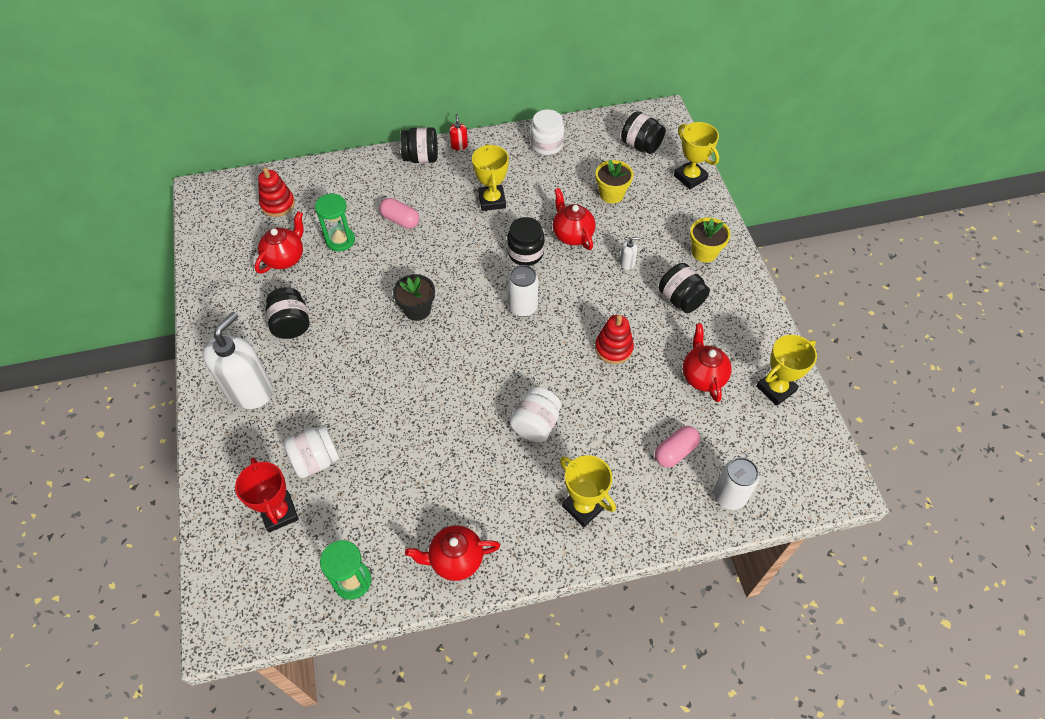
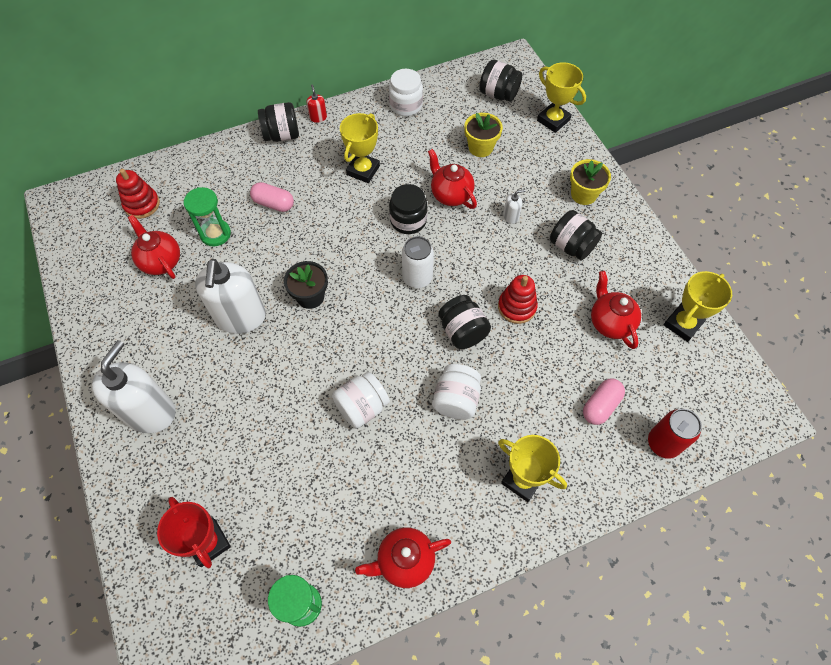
camera: 10 degrees left, 5 degrees up
red teapot [255,211,304,274] -> red teapot turned 60 degrees counterclockwise [128,215,180,279]
black jar [266,287,309,339] -> black jar moved to [439,295,491,349]
white jar [283,425,339,478] -> white jar moved to [332,372,390,429]
yellow trophy [472,144,509,211] -> yellow trophy turned 45 degrees clockwise [340,113,380,183]
white can [714,457,759,510] -> red can [648,409,702,459]
none -> white soap dispenser [195,259,266,334]

